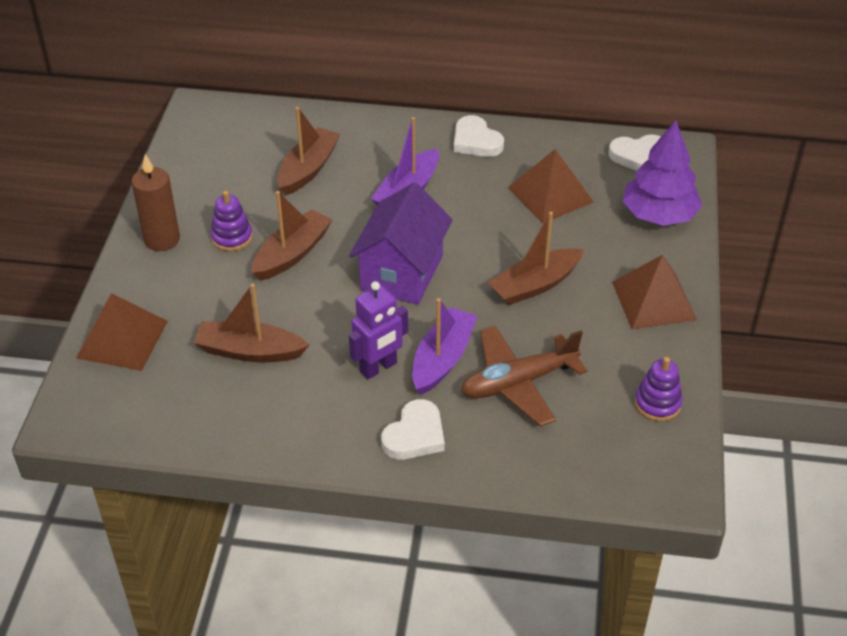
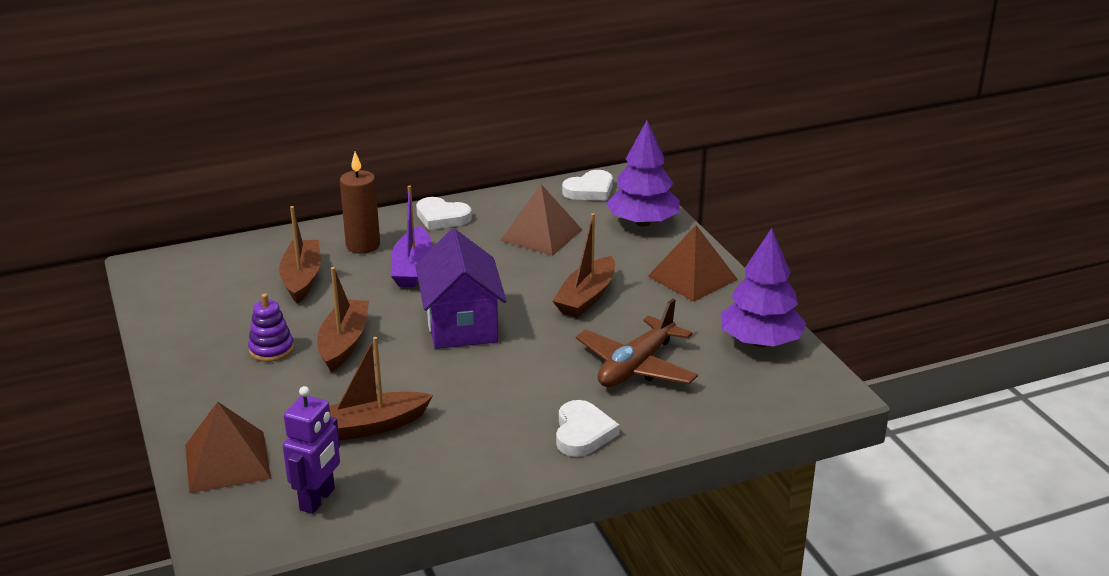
camera: 30 degrees left, 15 degrees down
brown candle [131,154,180,251] -> brown candle moved to [340,152,380,253]
purple robot [349,281,408,379] -> purple robot moved to [283,386,340,514]
purple boat [412,298,477,395] -> none
purple stacking toy [635,357,683,421] -> purple tree [720,228,807,347]

